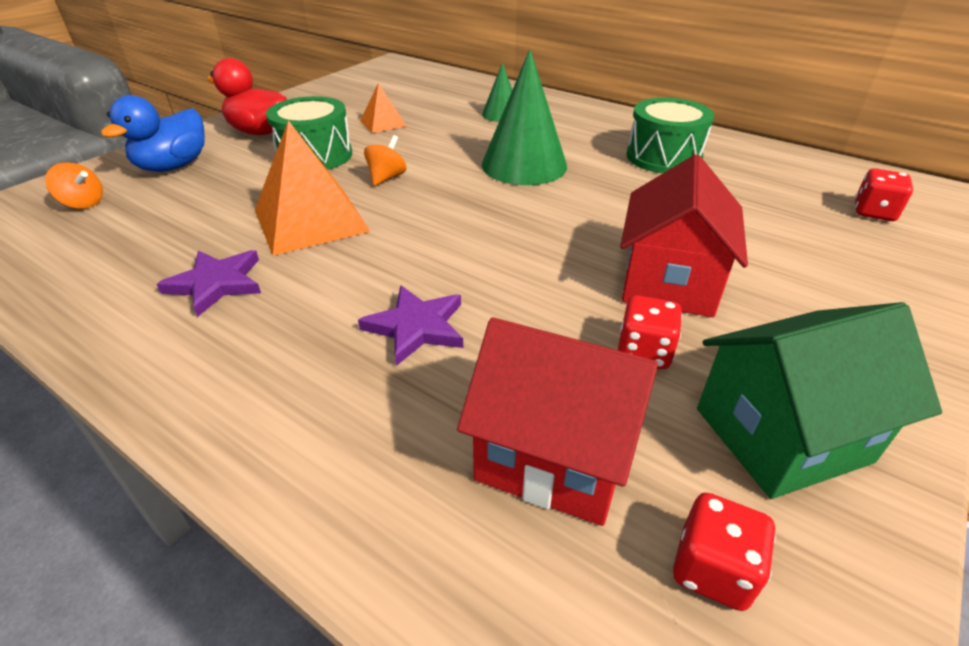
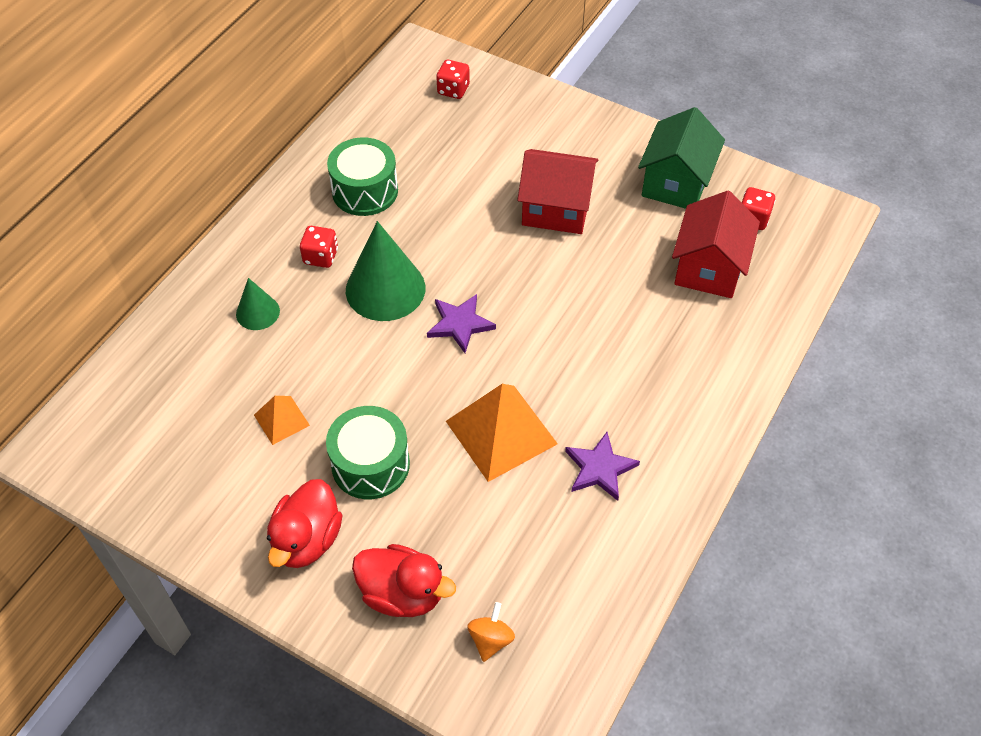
camera: 95 degrees left, 15 degrees up
blue duck [101,95,205,172] -> red duck [352,544,456,617]
purple star [358,285,463,366] -> purple star moved to [427,294,496,353]
orange spinning top [364,135,406,186] -> none
red dice [618,295,682,369] -> red dice moved to [300,226,338,268]
green house [697,302,942,499] -> green house turned 45 degrees clockwise [638,107,725,209]

